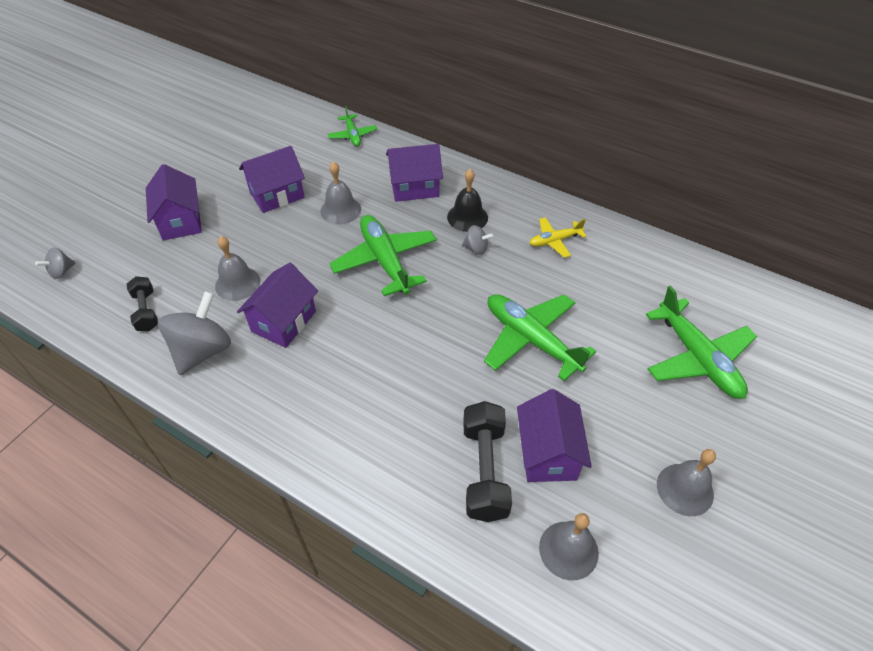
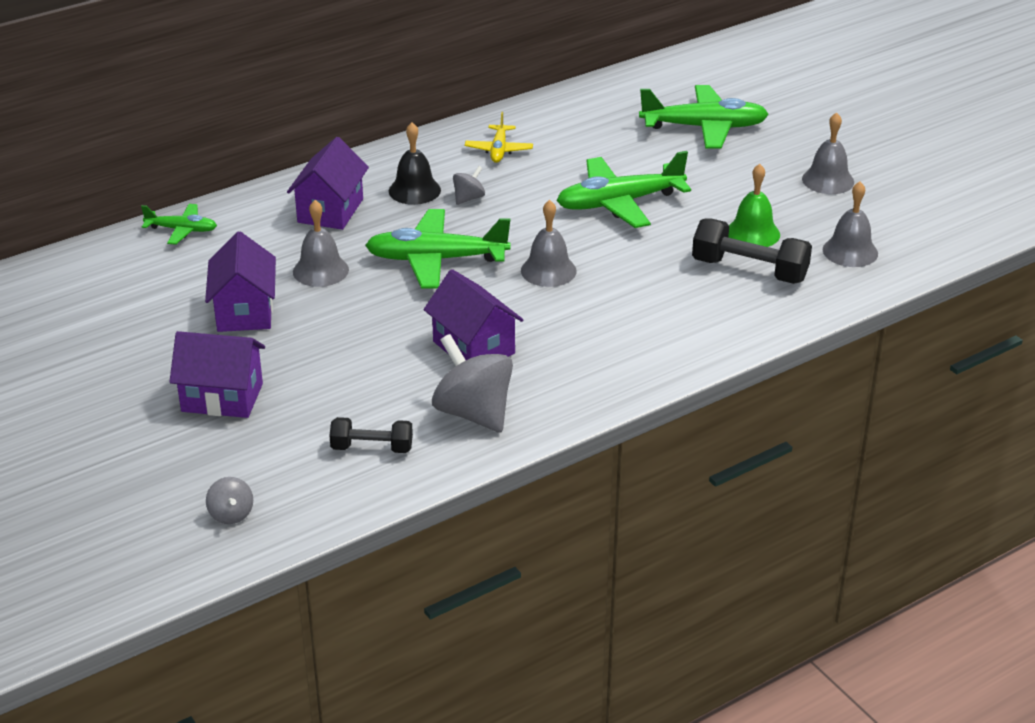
camera: 65 degrees left, 15 degrees down
grey bell [215,236,260,301] -> grey bell moved to [521,200,577,287]
purple house [517,389,592,482] -> green bell [728,164,780,247]

